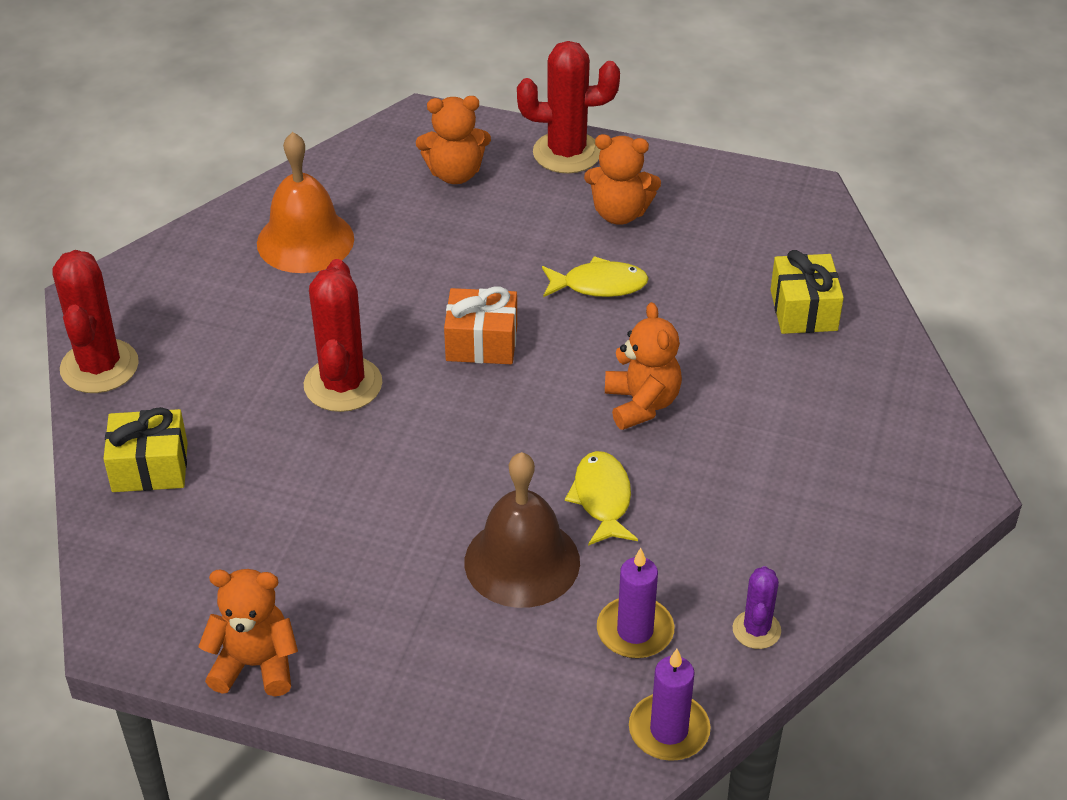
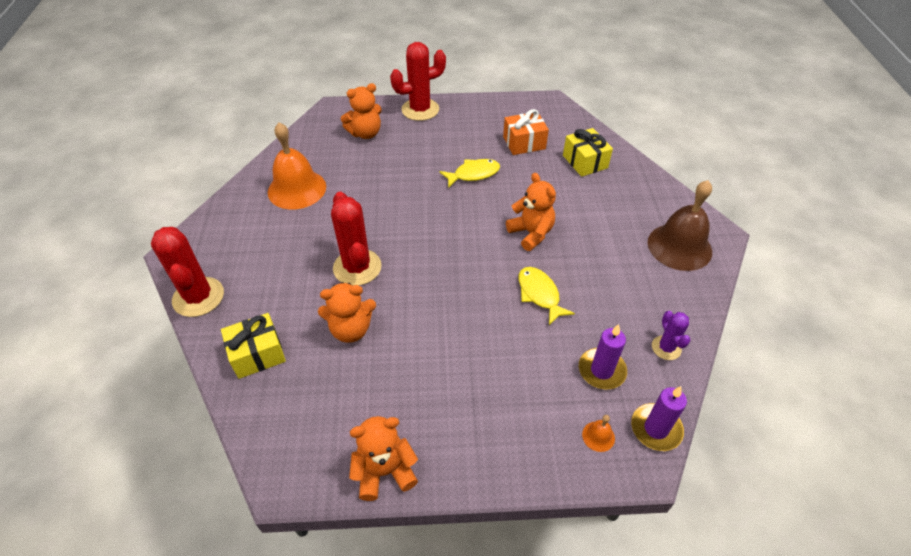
camera: 20 degrees left, 5 degrees up
orange gift [444,287,517,364] -> orange gift moved to [503,109,549,155]
brown bell [465,452,580,608] -> brown bell moved to [648,180,712,271]
orange teddy bear [584,134,661,225] -> orange teddy bear moved to [318,282,376,343]
none -> orange bell [582,415,615,452]

